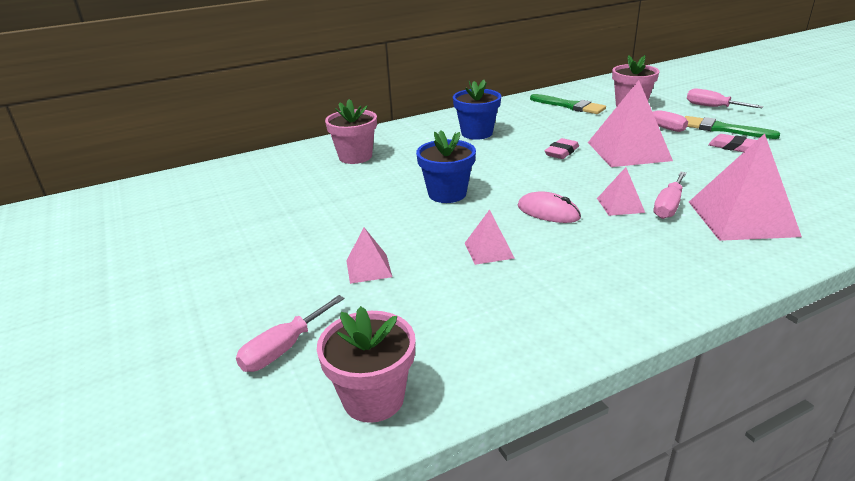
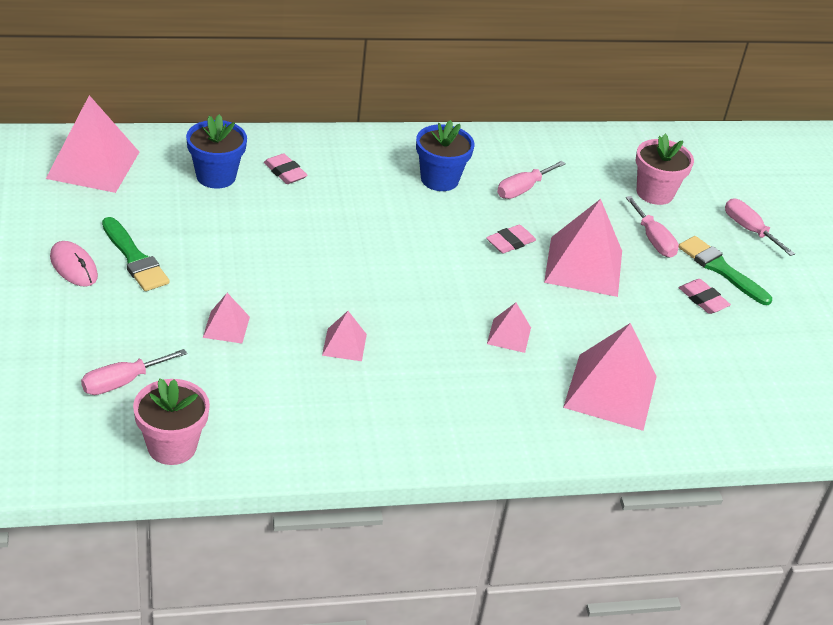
camera: 10 degrees right, 10 degrees up
pink flower pot [325,99,377,164] -> pink eraser [264,153,308,184]
blue flower pot [416,130,476,203] -> blue flower pot moved to [186,114,247,188]
pink mouse [518,191,581,223] -> pink mouse moved to [50,241,98,287]
green brush [530,94,606,114] -> green brush moved to [102,217,170,291]
pink screwdriver [654,171,687,219] -> pink screwdriver moved to [497,161,566,199]
none -> pink pyramid [46,95,139,193]

